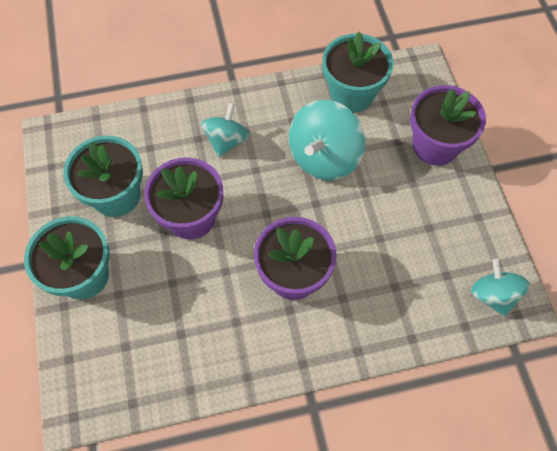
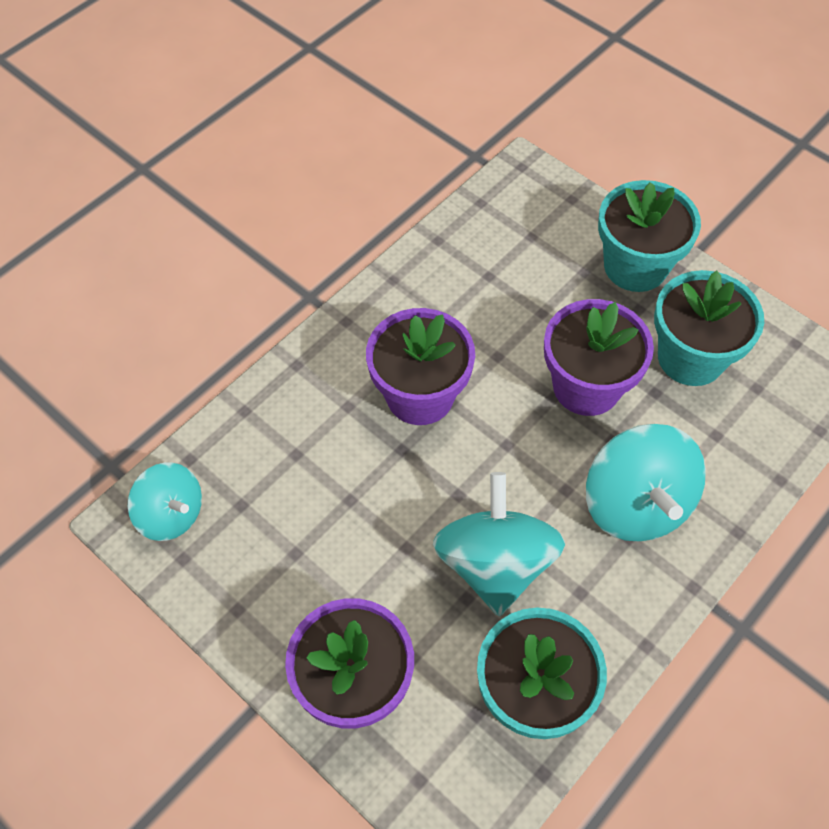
camera: 145 degrees right, 5 degrees down
turquoise spinning top [201,103,250,158] -> turquoise spinning top [586,424,706,541], size x1.59

